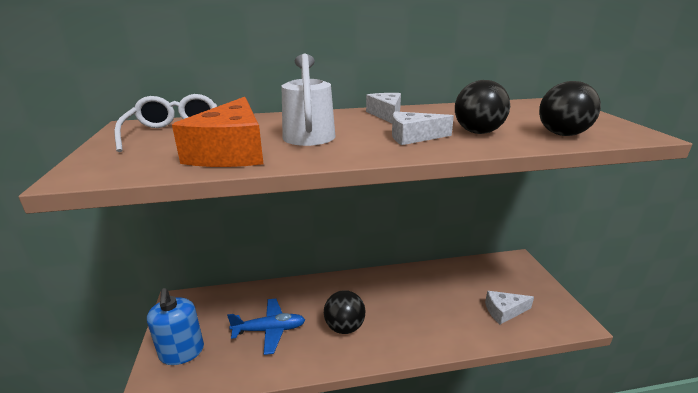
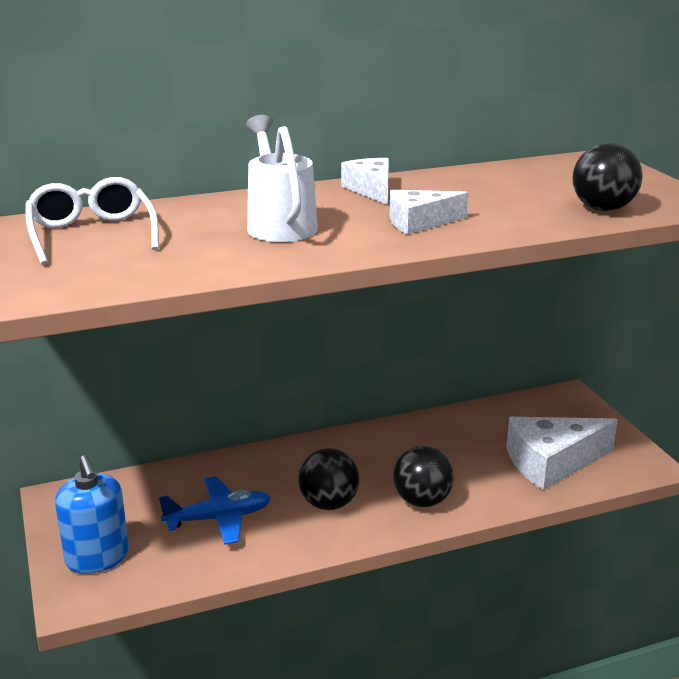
camera: 10 degrees left, 0 degrees up
orange cheese [172,97,263,167] -> none
black ball [455,80,510,134] -> black ball moved to [393,446,454,507]
white cheese [485,291,534,324] -> white cheese [506,417,618,490], size x1.68

